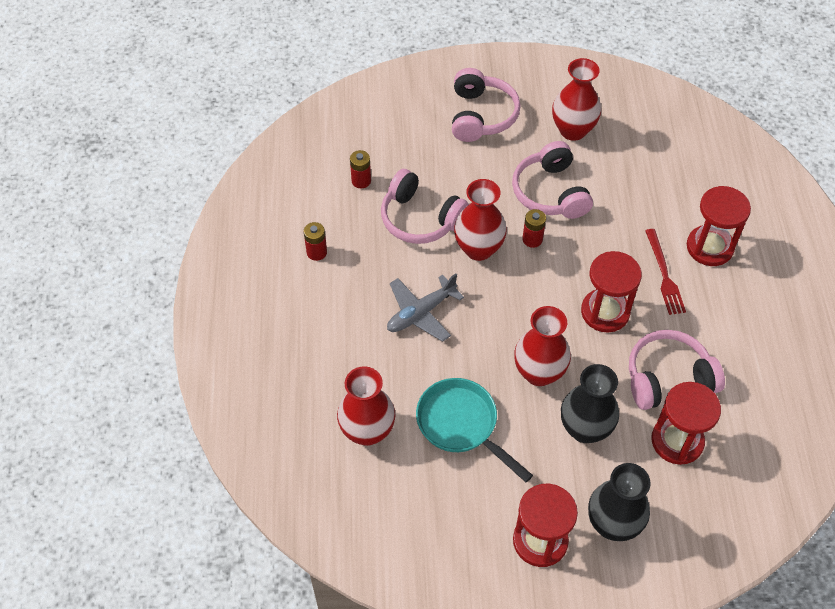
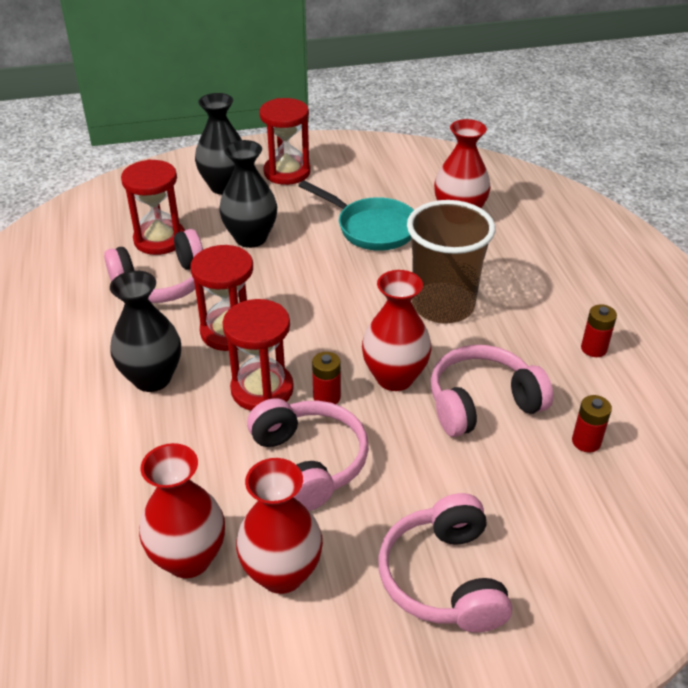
camera: 170 degrees right, 15 degrees down
pink headphones [381,169,469,244] -> pink headphones turned 45 degrees counterclockwise [431,345,553,437]
grey plane [387,273,464,342] -> brown cup [407,200,495,324]
red vase [514,306,571,386] -> red vase moved to [139,443,225,578]
red fork [645,229,686,315] -> black vase [110,271,181,392]
red hourglass [687,186,751,266] -> red hourglass moved to [222,299,294,411]

